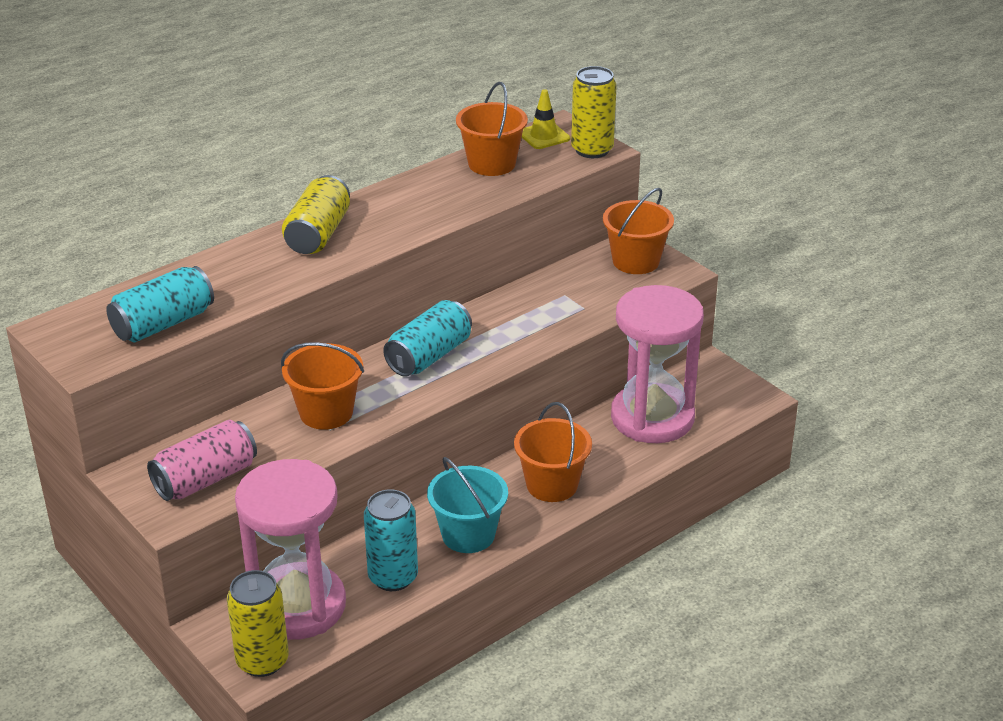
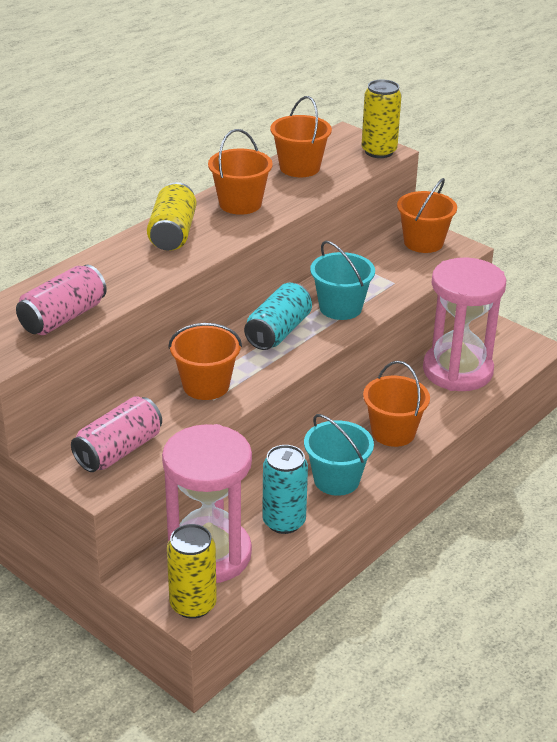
camera: 10 degrees left, 0 degrees up
turquoise can [106,266,214,342] -> pink can [16,265,107,335]
yellow traffic cone [522,89,570,149] -> none
none -> orange bucket [208,129,273,215]
none -> turquoise bucket [310,240,375,320]

